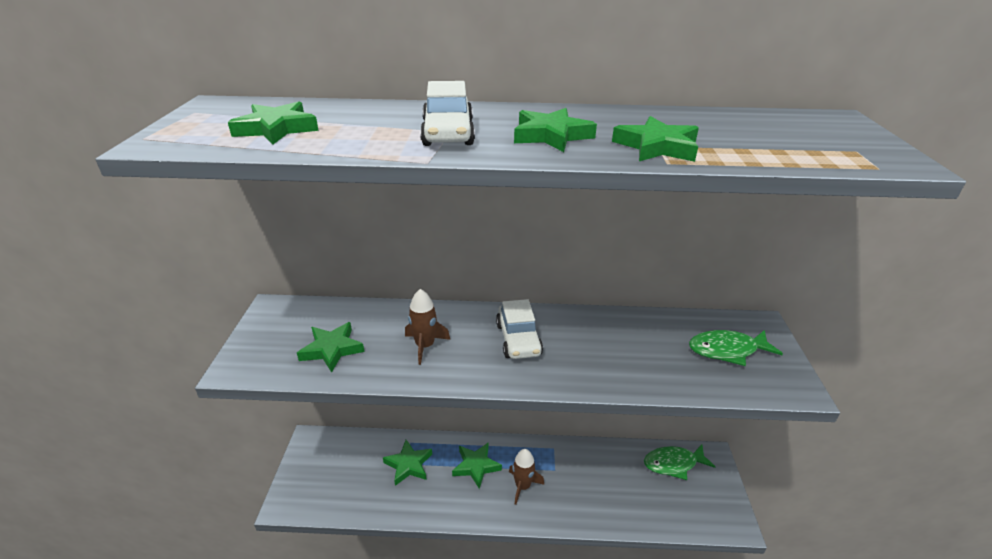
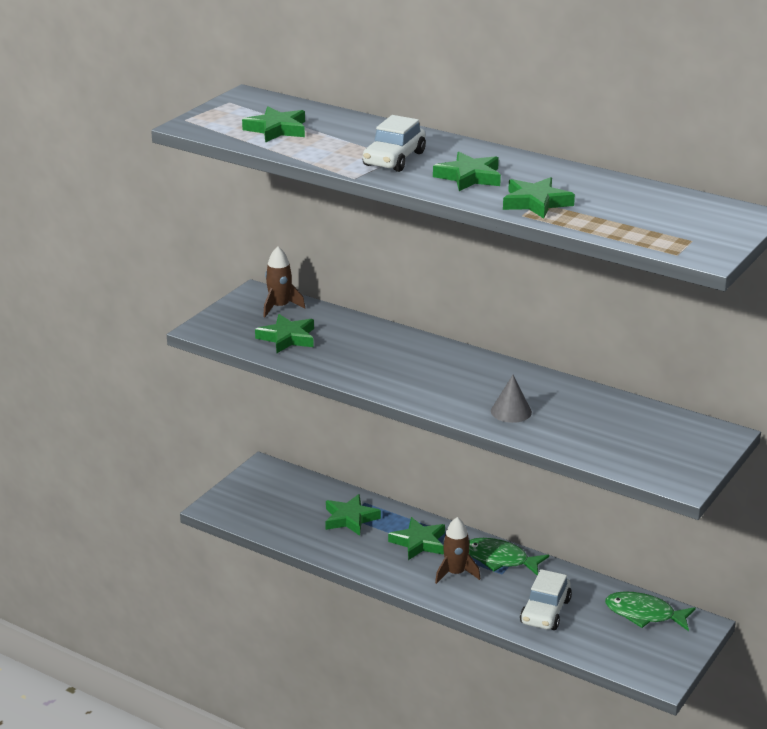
camera: 30 degrees right, 5 degrees down
brown rocket [405,289,450,365] -> brown rocket moved to [263,246,305,317]
white car [496,299,543,359] -> white car moved to [520,569,572,630]
green fish [689,330,783,366] -> green fish moved to [469,538,549,575]
none -> grey cone [491,375,532,423]

